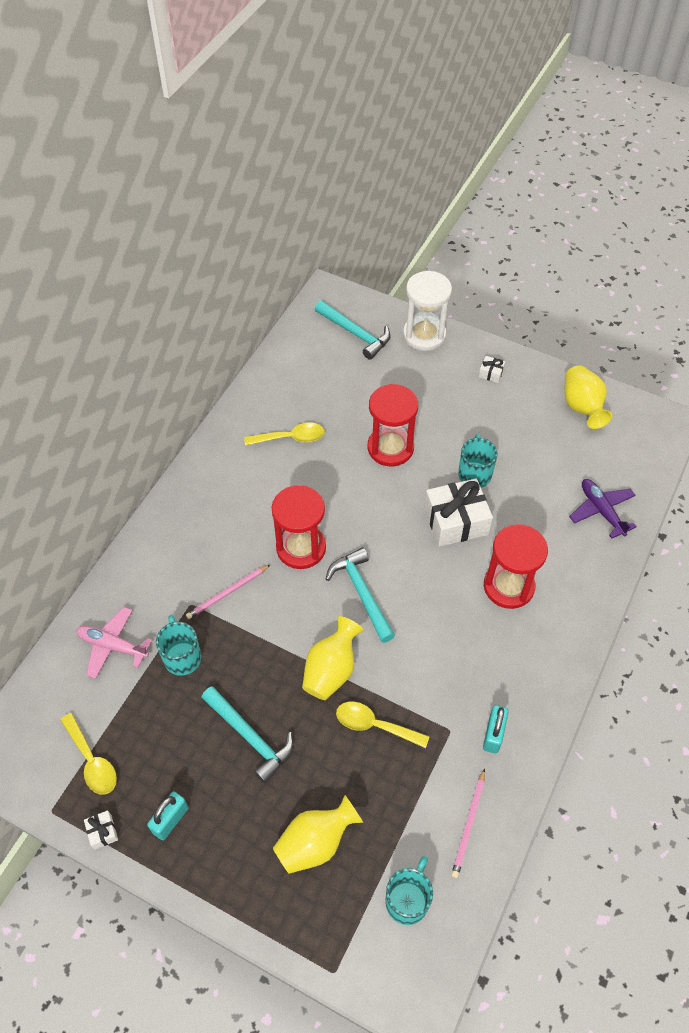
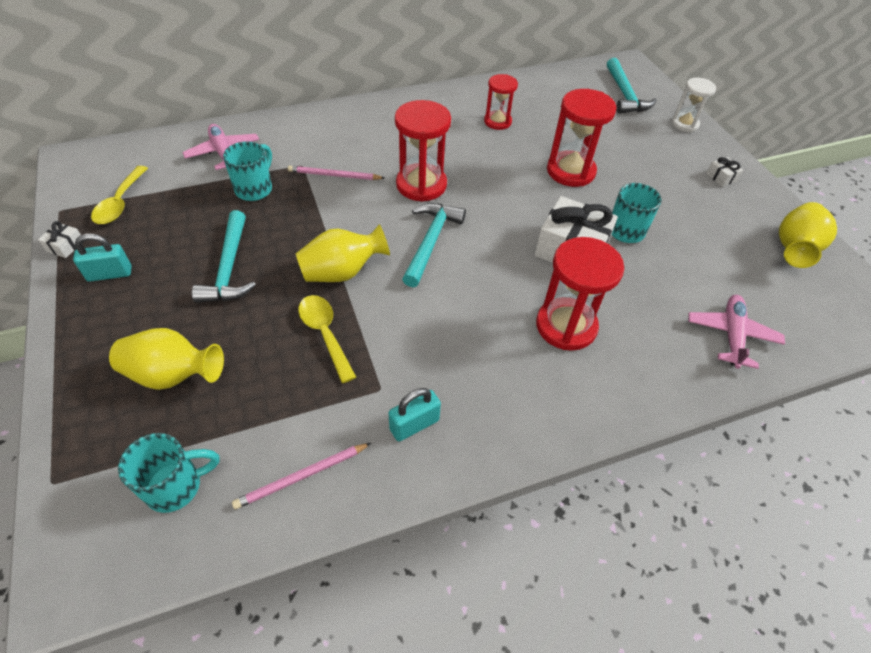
camera: 40 degrees right, 5 degrees down
yellow spoon [244,423,325,446] -> red hourglass [484,74,518,130]
white hourglass [403,271,452,351] -> white hourglass [671,78,716,132], size x0.61
purple plane [569,479,637,539] -> pink plane [688,295,785,369]

